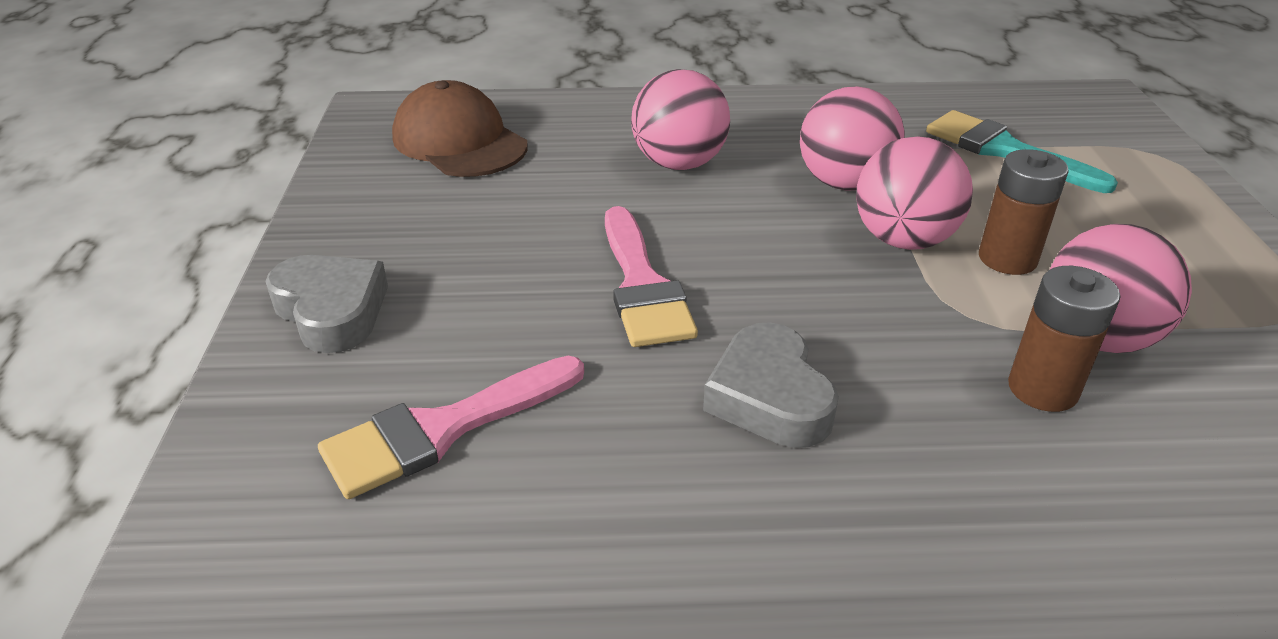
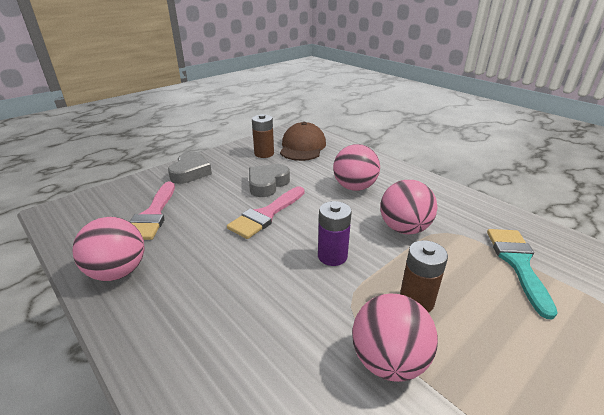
camera: 50 degrees right, 5 degrees down
pink brush [318,356,584,499] -> pink brush turned 105 degrees counterclockwise [130,182,175,240]
grey heart [703,322,839,448] -> grey heart moved to [249,164,290,197]
pink ball [856,136,973,250] -> pink ball moved to [73,217,144,281]
brown battery [1008,266,1121,412] -> brown battery moved to [252,114,274,158]
none -> purple battery [318,201,352,266]

